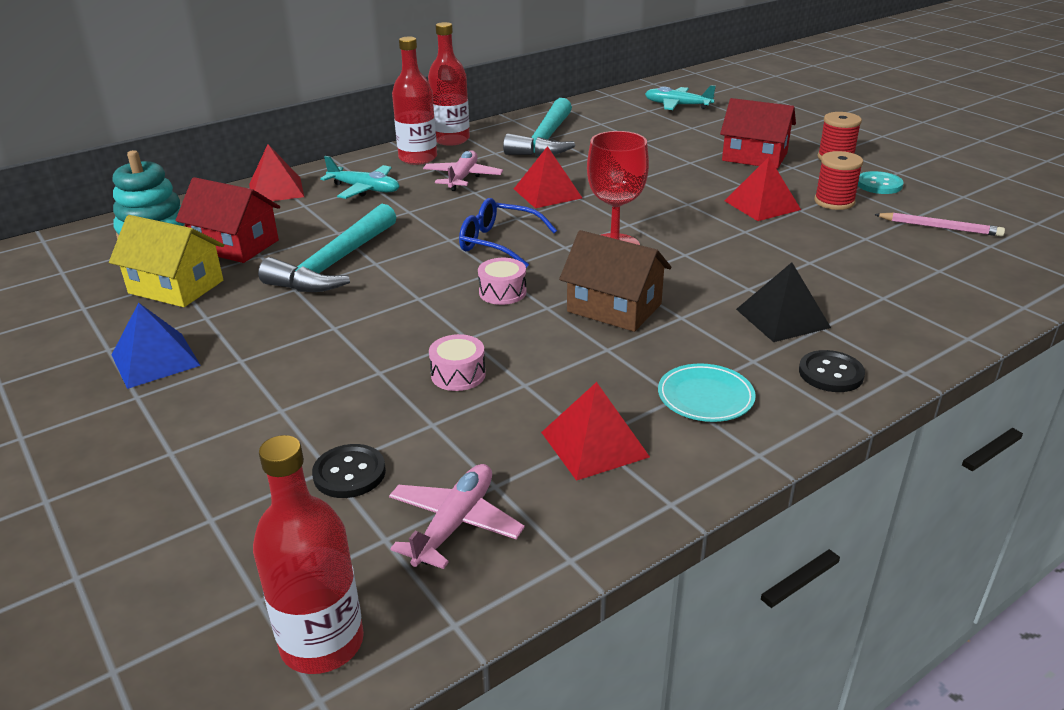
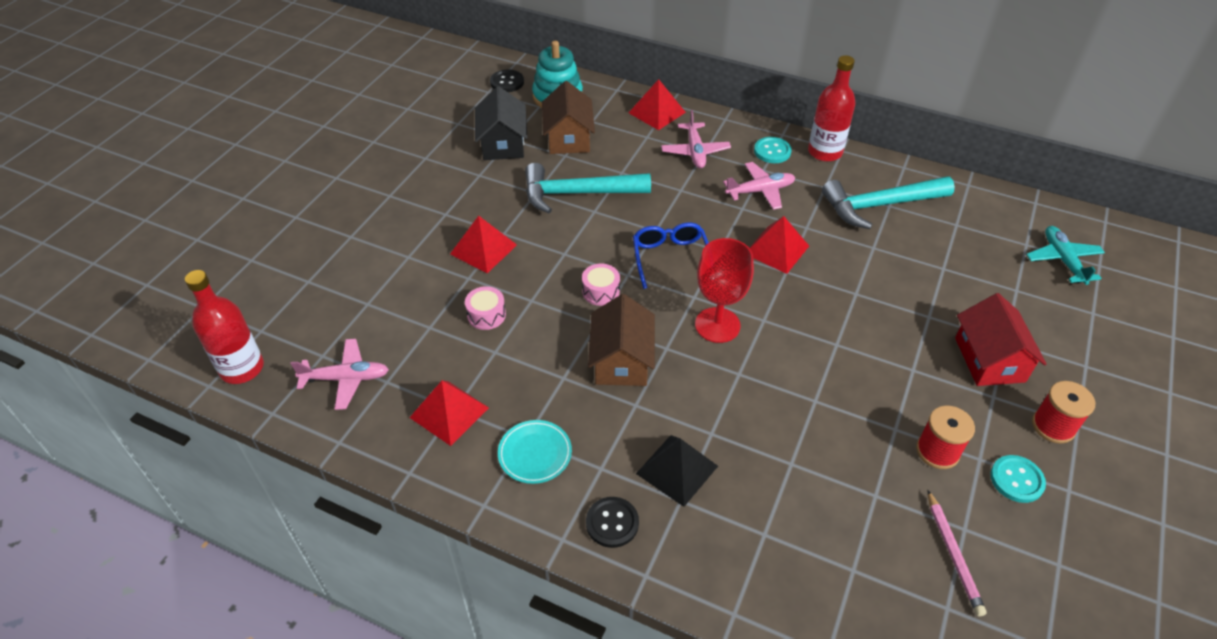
camera: 60 degrees right, 15 degrees up
yellow house [109,215,224,307] -> black house [475,86,527,160]
blue pyramid [112,303,201,389] -> none
red house [175,177,280,263] -> brown house [542,81,595,154]
black button [312,444,386,498] -> black button moved to [490,70,524,92]
turquoise plane [320,156,400,199] -> pink plane [661,110,731,169]
red bottle [392,37,437,165] -> turquoise button [754,137,792,163]
red pyramid [724,157,801,221] -> red pyramid moved to [450,216,517,273]

